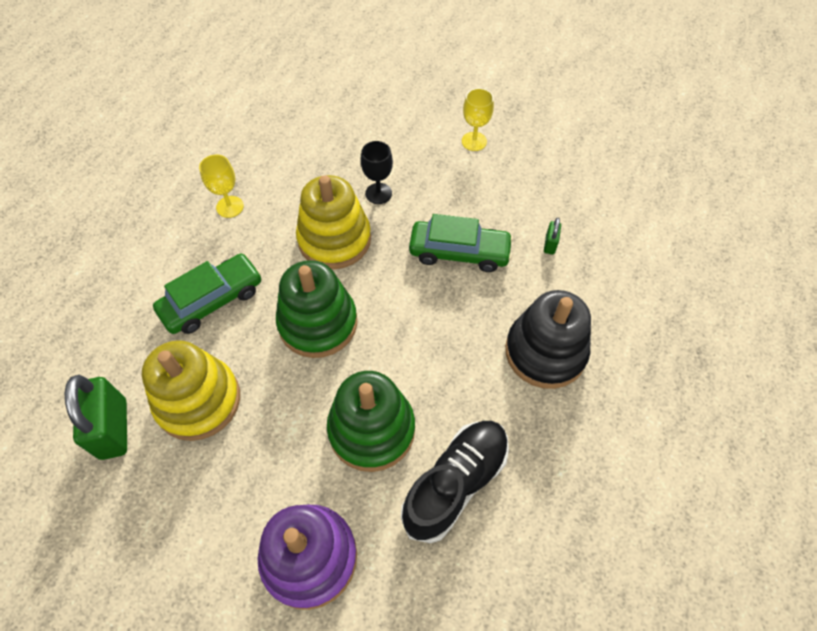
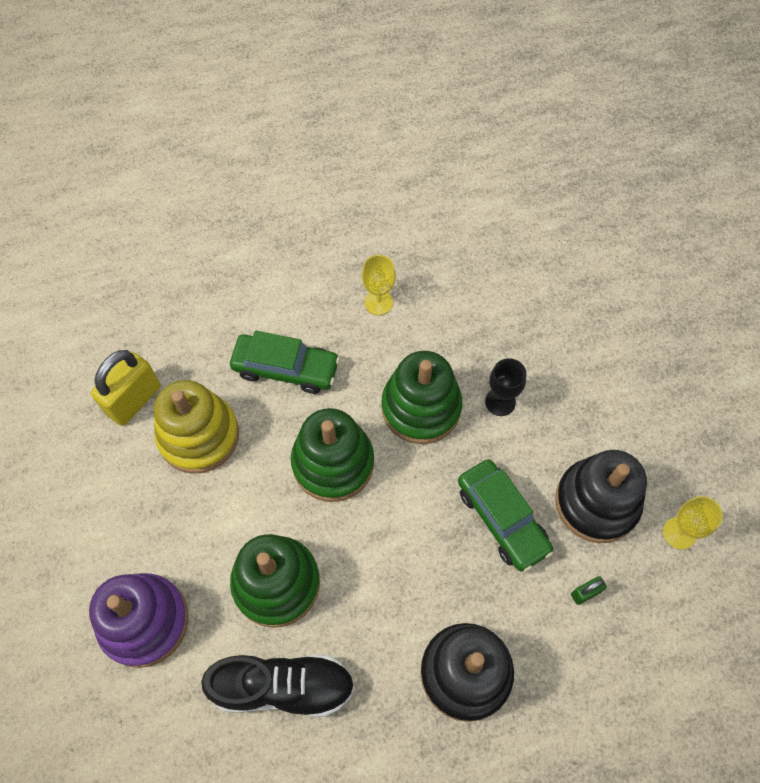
camera: 50 degrees right, 5 degrees up
green padlock [65,375,127,460] -> yellow padlock [91,350,161,426]
yellow stacking toy [296,175,371,269] -> green stacking toy [381,351,462,444]
yellow goblet [462,88,494,151] -> yellow goblet moved to [663,496,723,550]
none -> black stacking toy [555,450,647,543]

